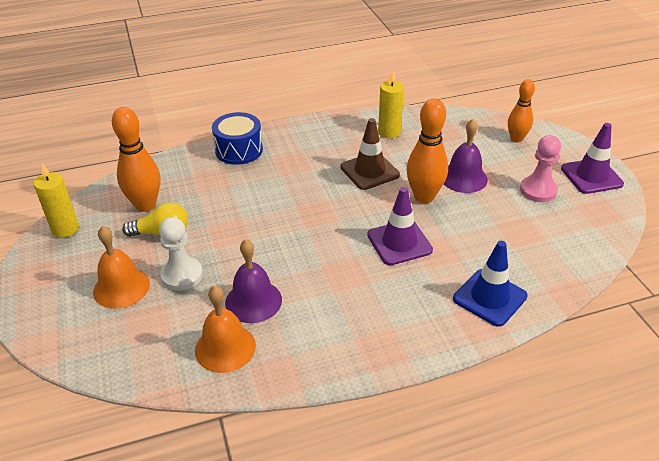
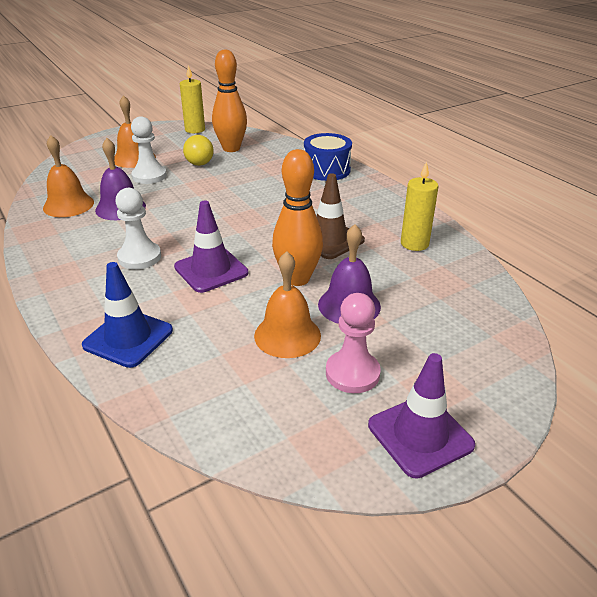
camera: 75 degrees right, 5 degrees down
orange bowling pin [508,79,535,143] -> none
none -> white pawn [115,188,161,269]
none -> orange bell [254,251,321,358]

